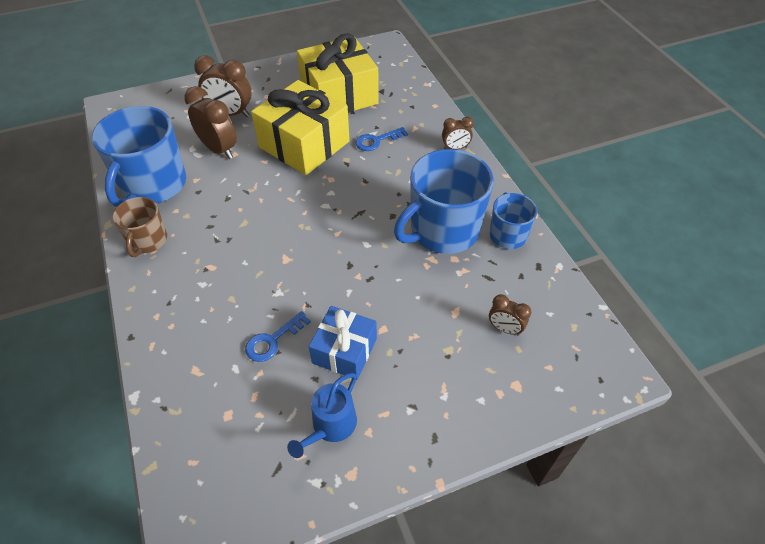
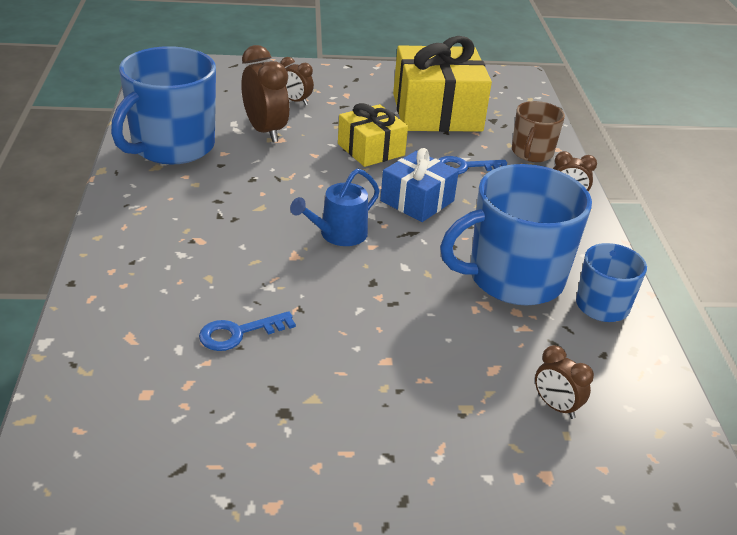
camera: 15 degrees right, 15 degrees down
brown mug [113,197,167,257] -> brown mug moved to [512,101,565,162]
brown clock [194,55,252,117] -> brown clock [280,57,314,105], size x0.57
yellow gift [251,80,350,175] -> yellow gift [338,103,408,167], size x0.58
blue watering can [287,373,357,458] -> blue watering can moved to [290,168,380,246]
blue gift [309,306,377,380] -> blue gift moved to [380,148,459,222]

